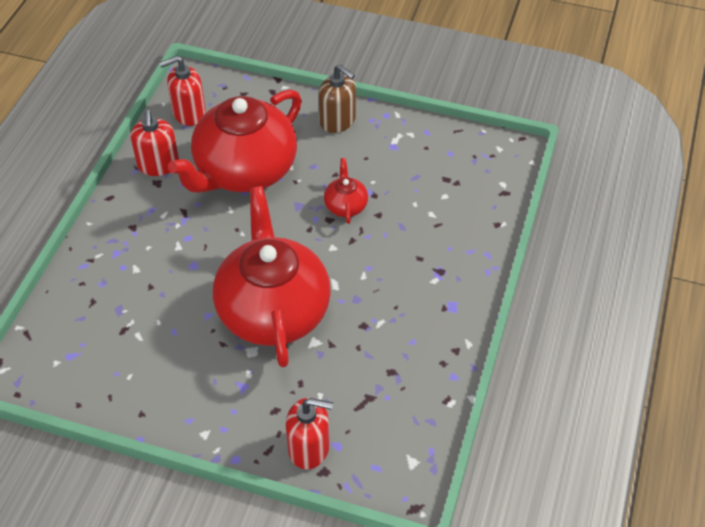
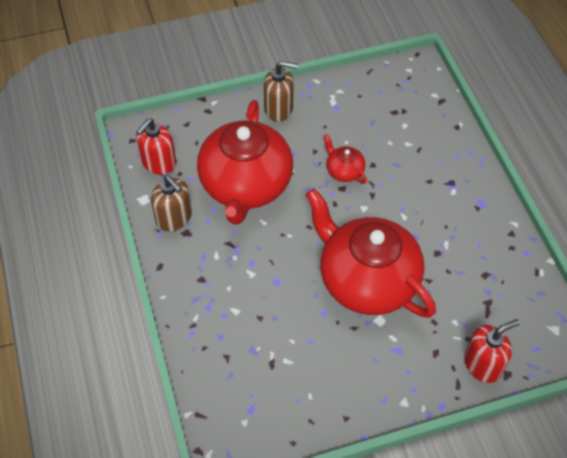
camera: 35 degrees left, 5 degrees up
red soap dispenser [130,110,179,176] -> brown soap dispenser [151,176,192,232]

